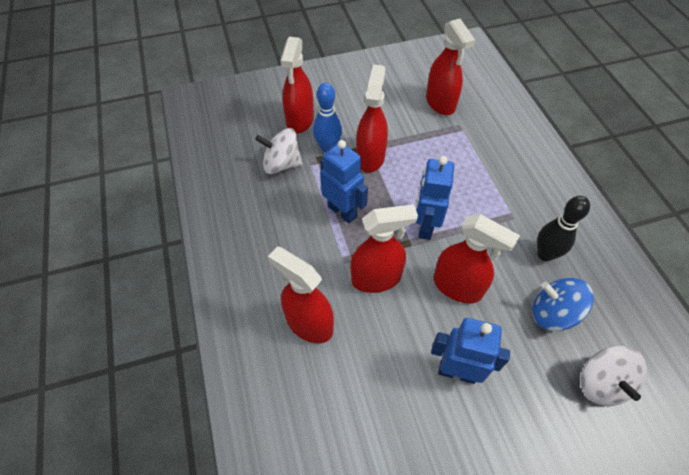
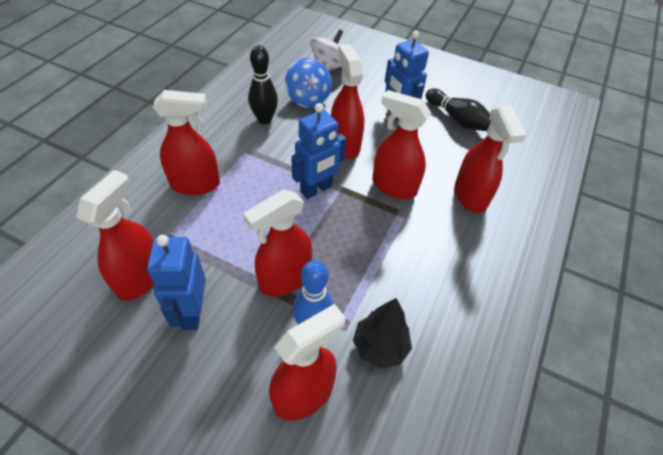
camera: 140 degrees left, 5 degrees down
white spinning top [256,128,303,174] -> black tree [353,298,412,369]
blue robot [320,140,368,223] -> blue robot moved to [147,235,206,330]
none -> red spray bottle [153,90,220,195]
none -> black bowling pin [426,88,491,131]

